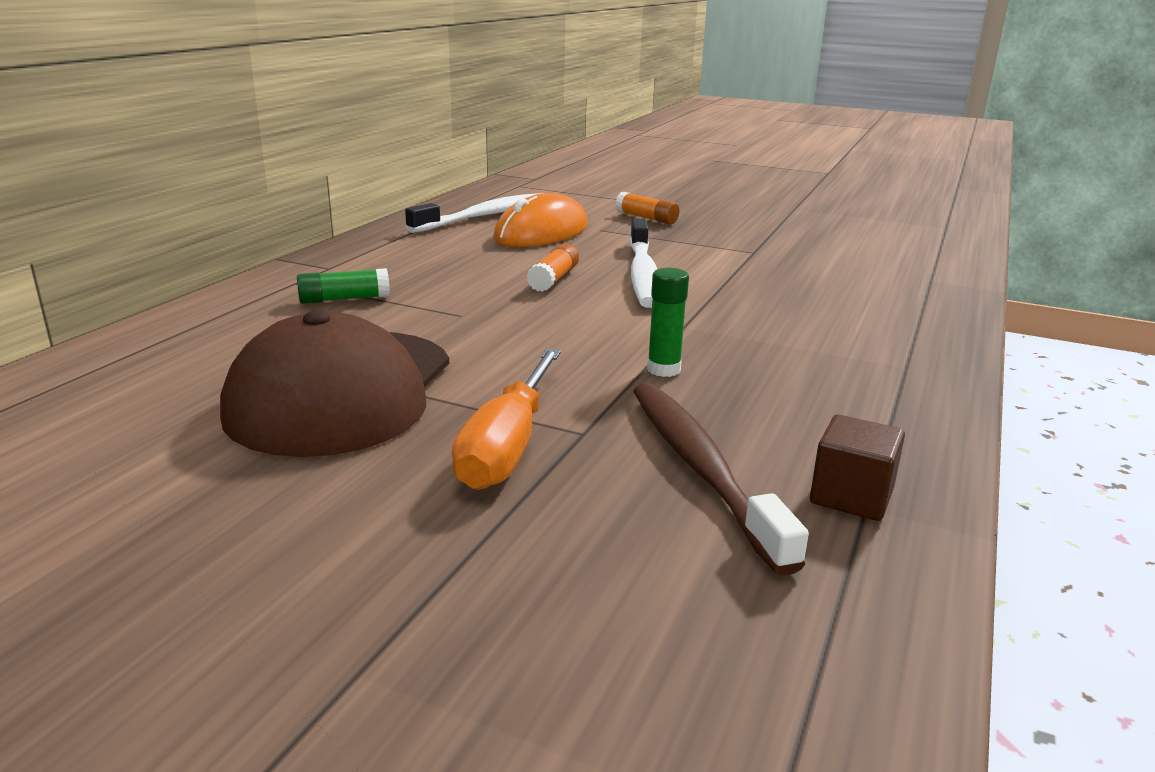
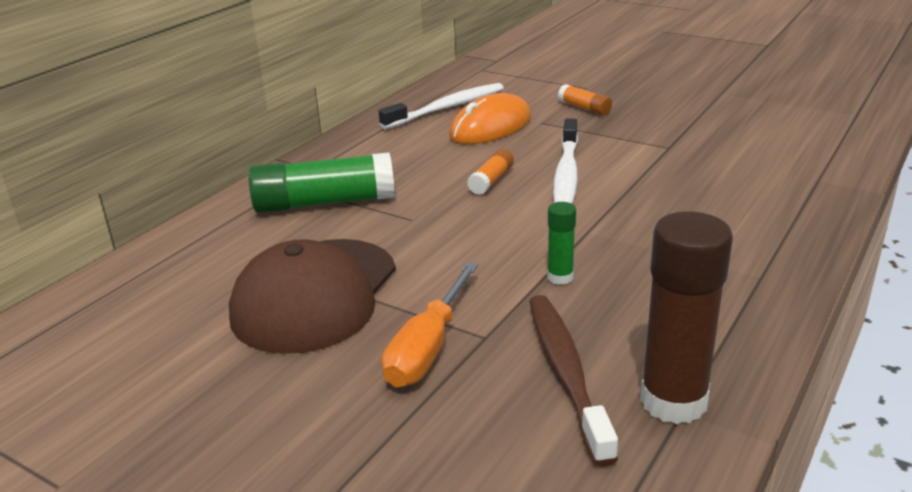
camera: 10 degrees right, 5 degrees up
green glue stick [297,268,390,304] -> green glue stick [248,152,395,213], size x2.04
brown cube [810,414,905,521] -> brown glue stick [640,211,733,424]

